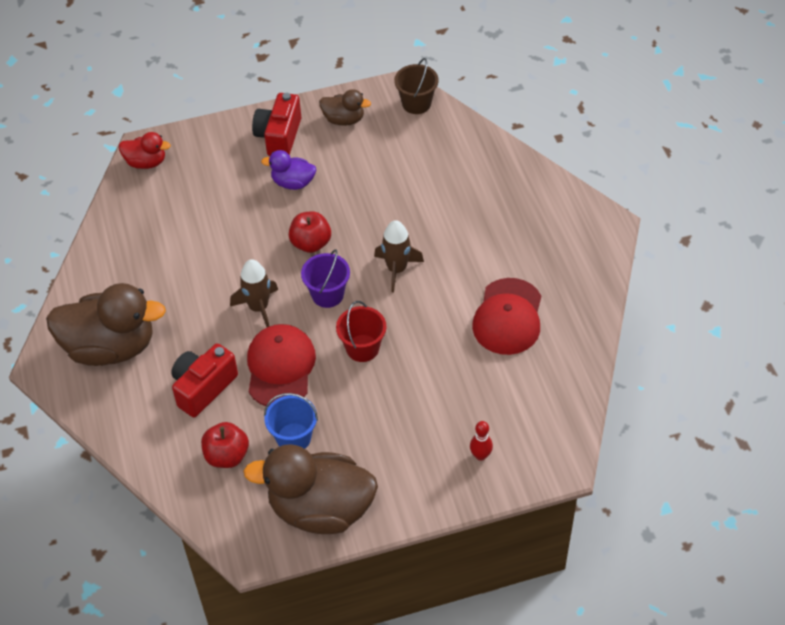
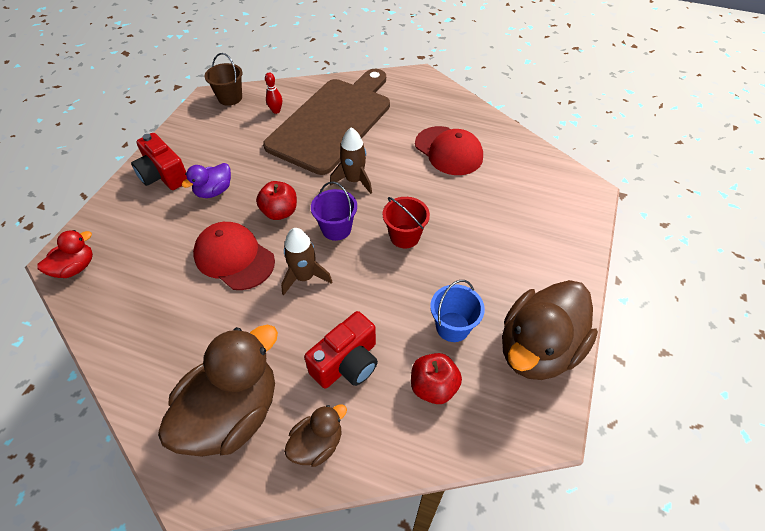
camera: 55 degrees left, 0 degrees up
red camera [171,343,238,418] -> red camera turned 120 degrees counterclockwise [304,311,378,389]
red cap [247,324,316,406] -> red cap moved to [193,222,275,290]
brown duck [319,89,371,126] -> brown duck moved to [284,404,347,467]
red bowling pin [470,421,493,461] -> red bowling pin moved to [265,73,282,114]
none -> brown cutting board [263,69,390,175]

